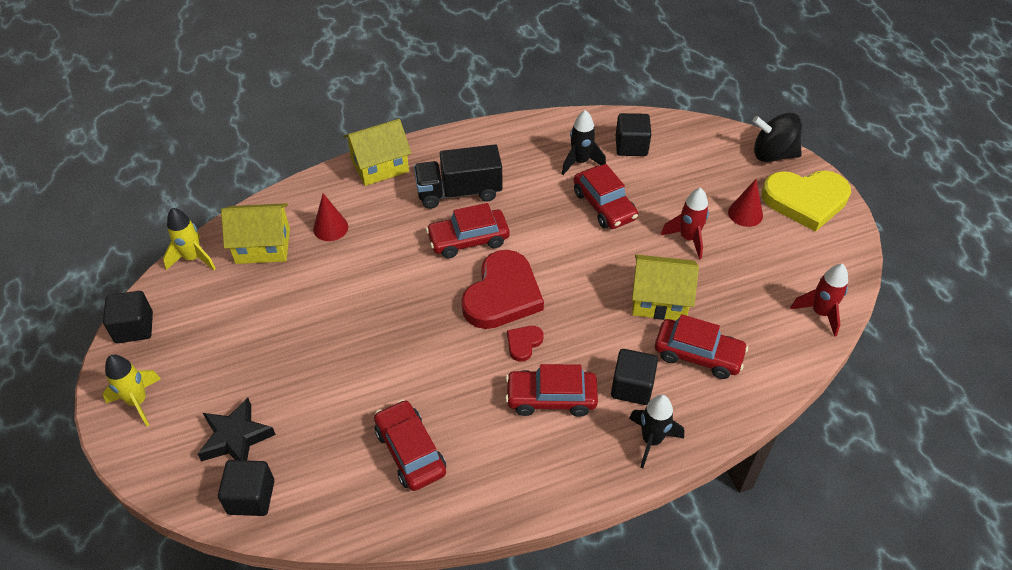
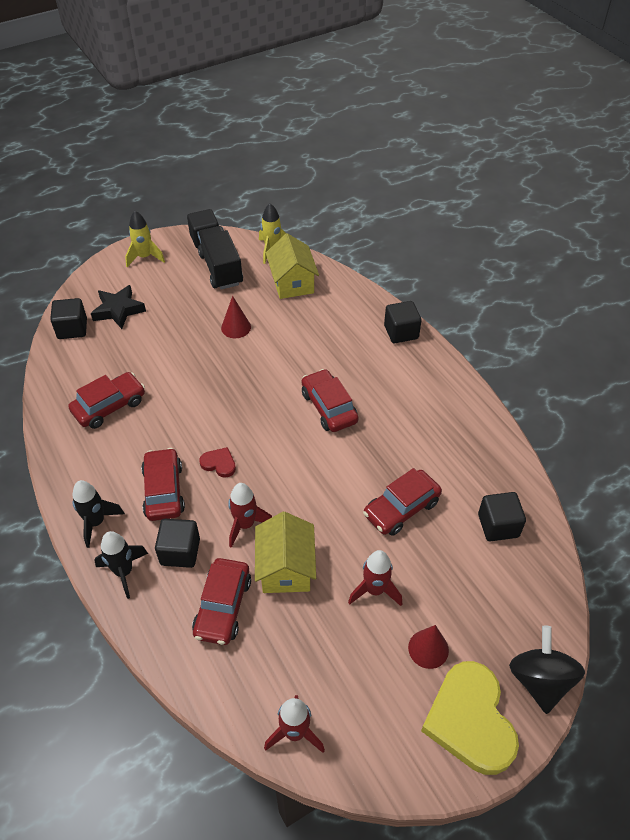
camera: 80 degrees right, 0 degrees up
red cone [313,193,348,241] -> red cone moved to [221,296,251,338]
yellow house [343,119,411,186] -> black cube [384,301,422,343]
black truck [414,144,502,209] -> black truck moved to [197,226,243,289]
red heart [462,250,544,329] -> none
black rocket [562,110,606,175] -> black rocket moved to [72,480,125,548]
none -> red rocket [228,483,272,548]

